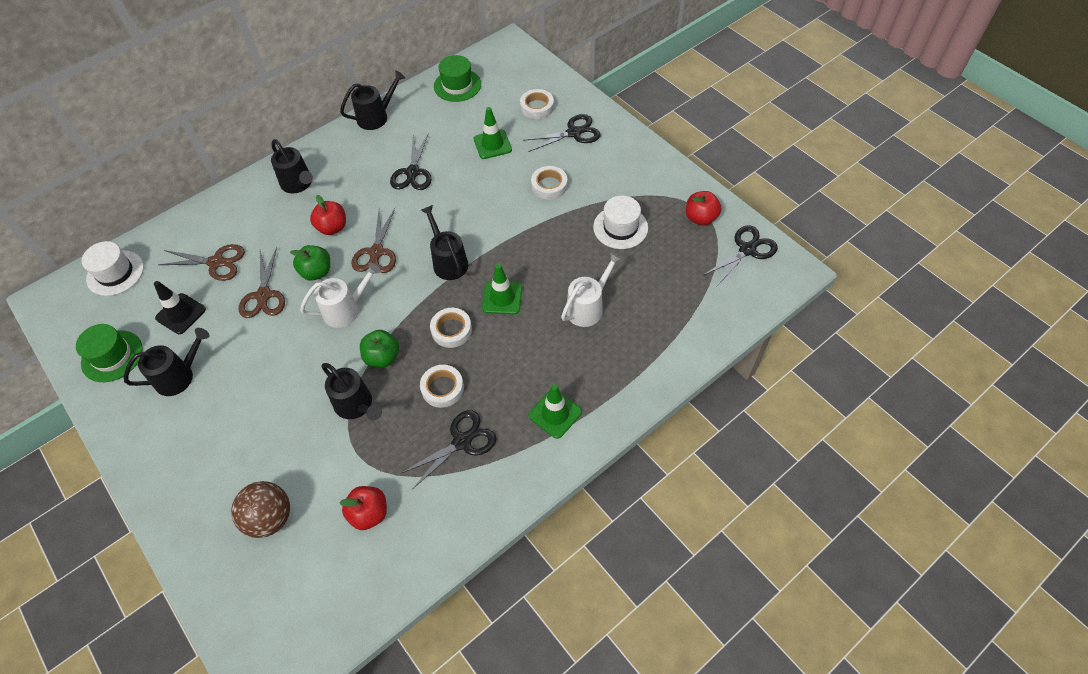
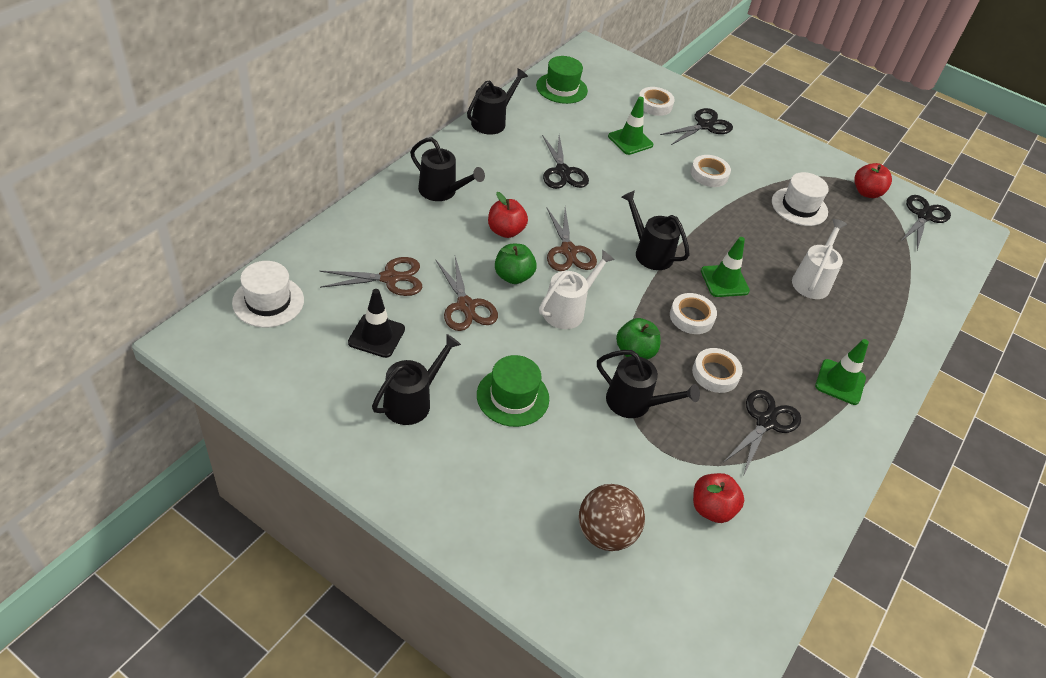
camera: 25 degrees left, 10 degrees down
green hat [76,324,143,382] -> green hat moved to [477,355,549,427]

